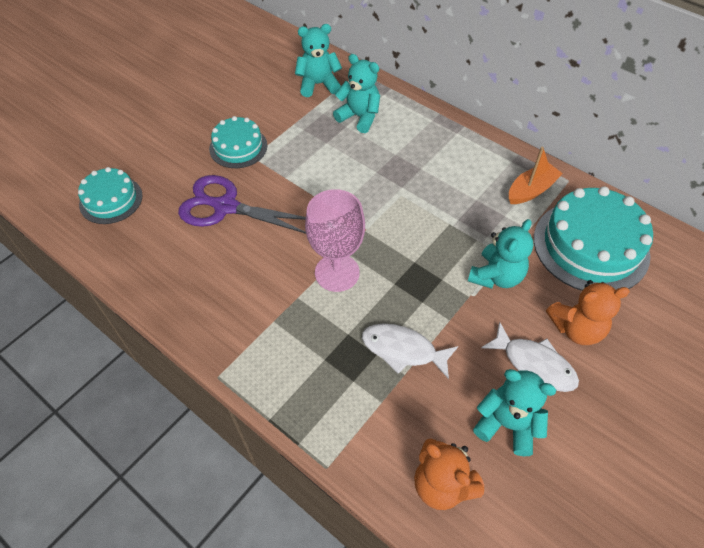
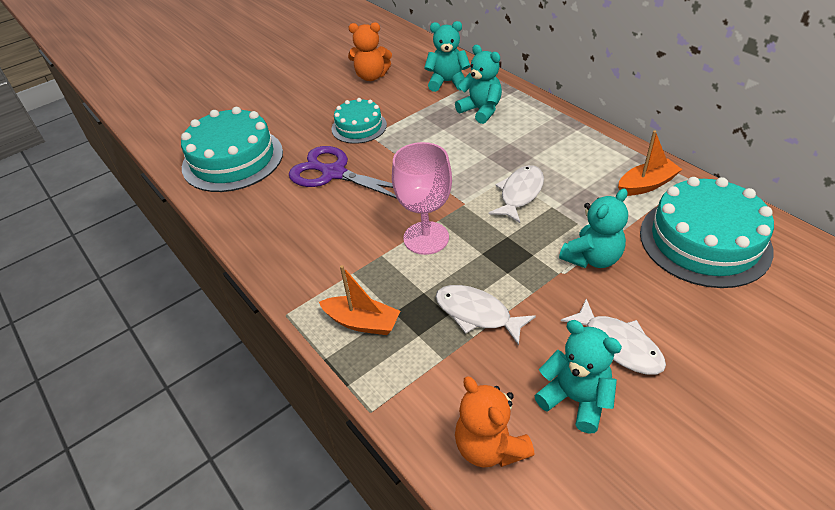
camera: 15 degrees right, 10 degrees down
turquoise cake [78,167,143,224] -> turquoise cake [181,107,283,192], size x1.73
orange teddy bear [546,280,630,345] -> orange teddy bear moved to [348,22,392,81]
none -> orange boat [319,265,400,335]
none -> white fish [489,165,544,223]

